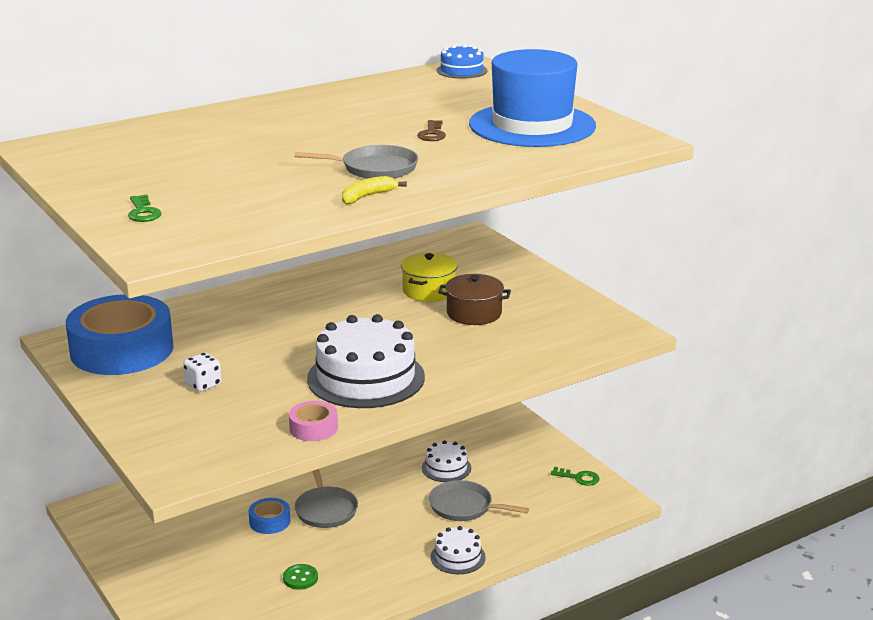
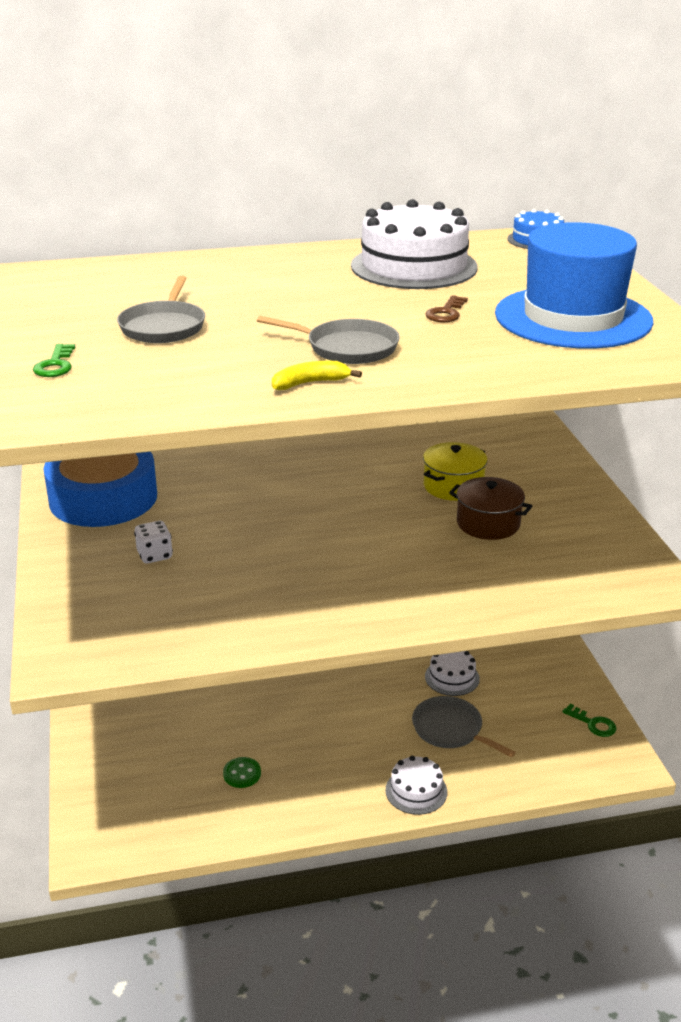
camera: 20 degrees right, 5 degrees up
blue tape [249,498,290,534] -> none
pink tape [289,401,338,441] -> none
grey pan [295,469,358,528] -> grey pan moved to [117,276,205,343]
white cake [307,314,425,408] -> white cake moved to [351,199,478,289]

